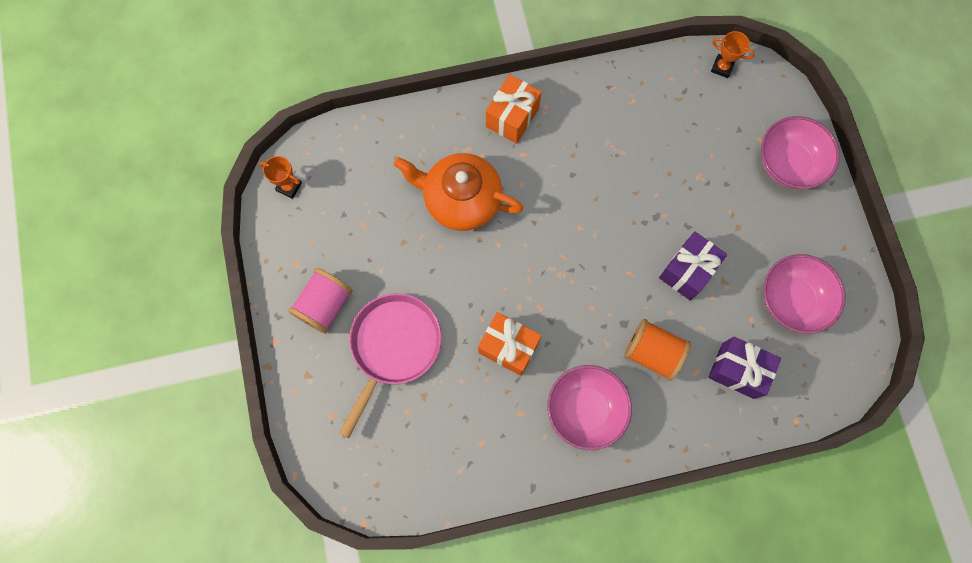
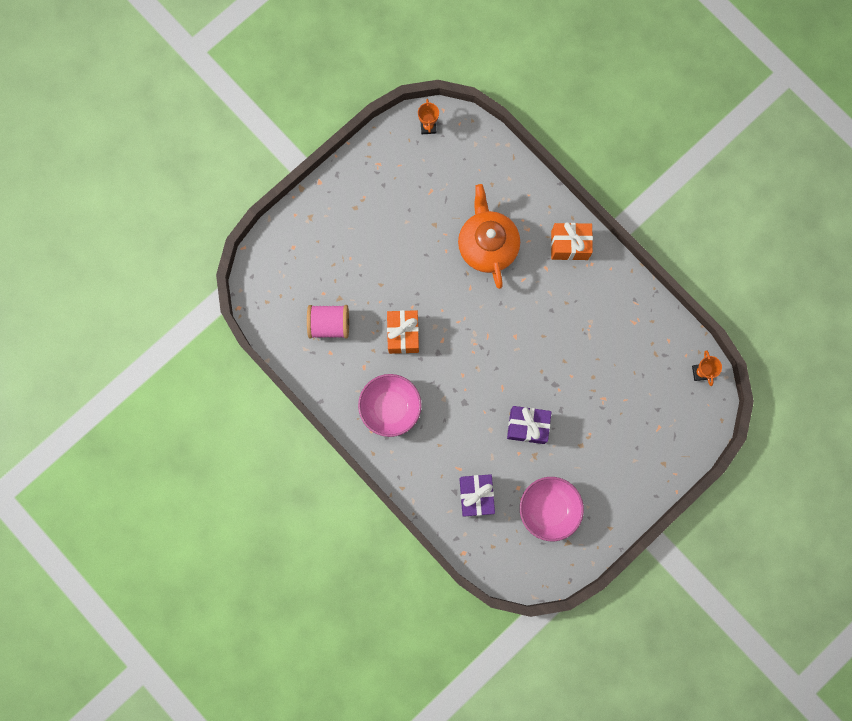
camera: 60 degrees right, 5 degrees up
pink spool [288,268,353,334] -> pink spool moved to [307,305,349,339]
pink pan [339,293,442,438] -> none
orange spool [624,319,691,381] -> none
pink bowl [761,116,840,189] -> none

